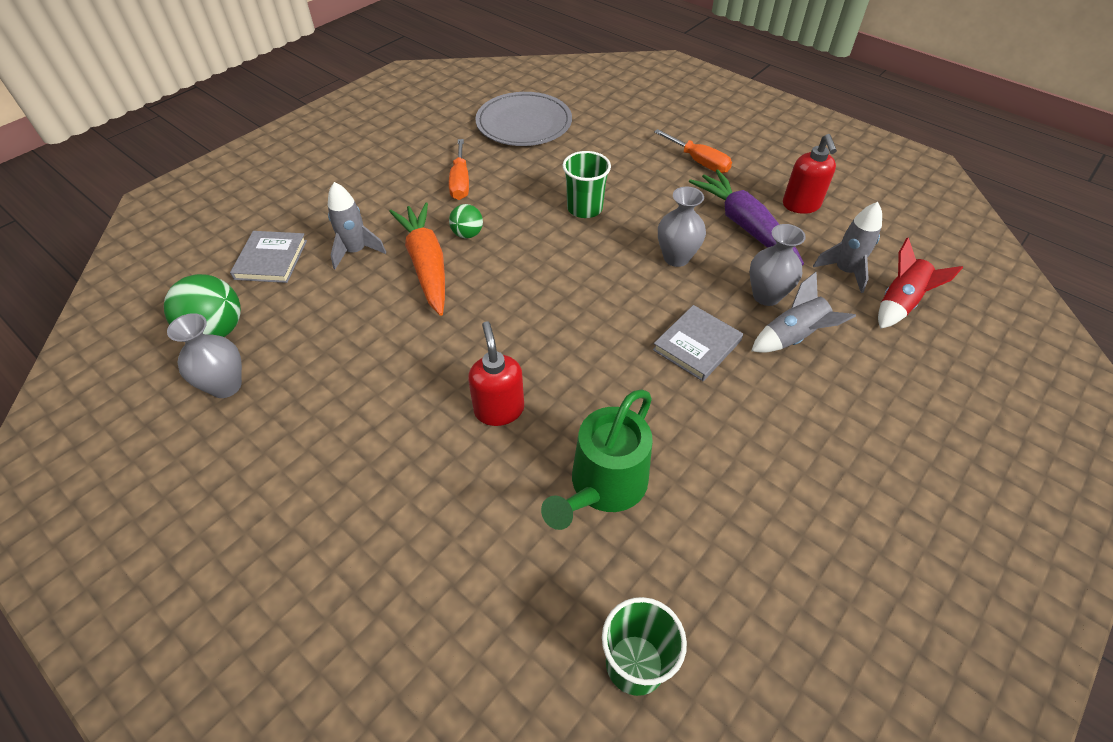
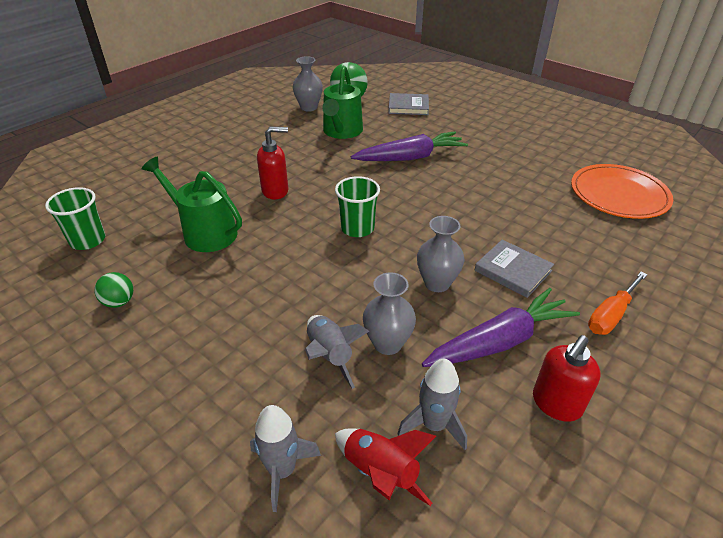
camera: 90 degrees right, 10 degrees down
grey rocket [328,182,386,269] -> grey rocket moved to [250,405,321,512]
orange carrot [389,202,445,316] -> purple carrot [351,131,468,161]
orange screwdriver [449,139,469,200] -> none
green ball [449,204,483,238] -> green ball moved to [94,272,133,308]
grey plate [475,92,572,146] -> orange plate [571,164,673,219]
green cup [563,151,611,218] -> green cup moved to [335,176,380,237]
grey book [653,305,743,381] -> grey book moved to [475,240,554,298]
red soap dispenser [783,134,837,214] -> red soap dispenser turned 45 degrees counterclockwise [533,335,601,422]
none -> green watering can [322,66,363,139]

